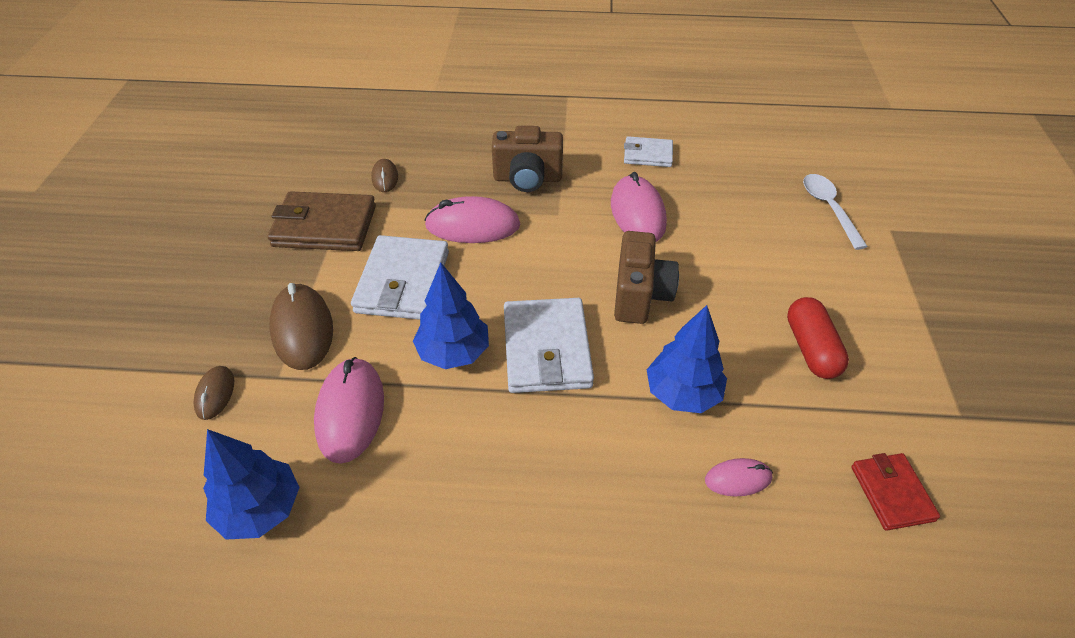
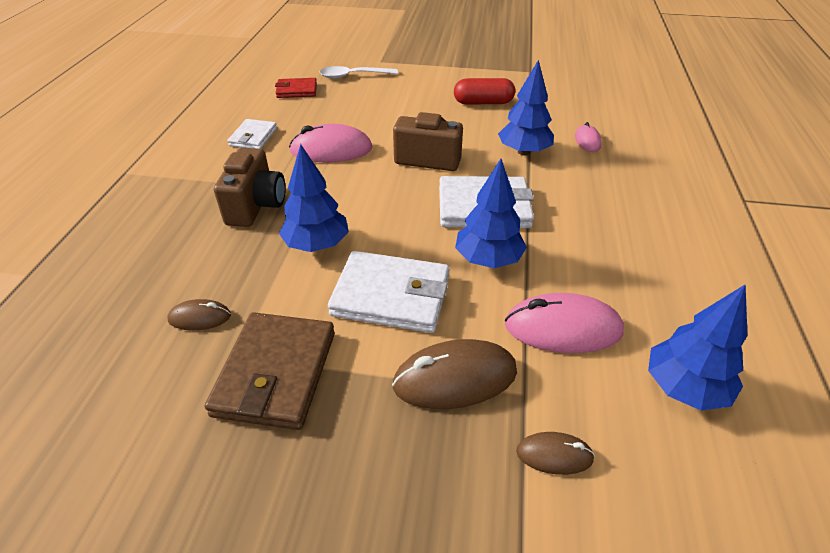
camera: 85 degrees left, 5 degrees down
pink mouse [424,196,521,243] -> blue tree [279,144,349,252]
red wallet [851,453,940,531] -> red wallet moved to [275,78,317,98]

